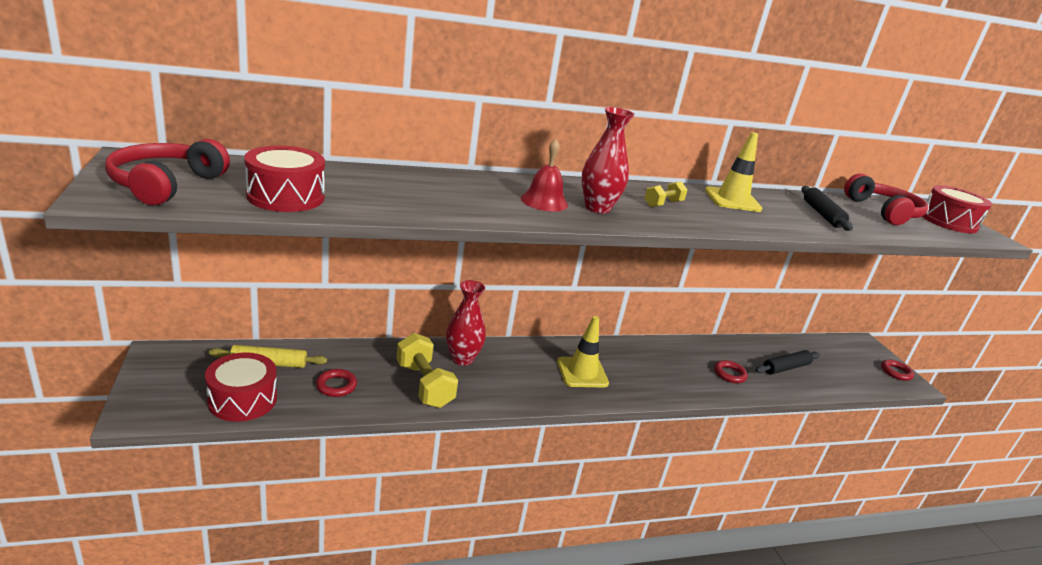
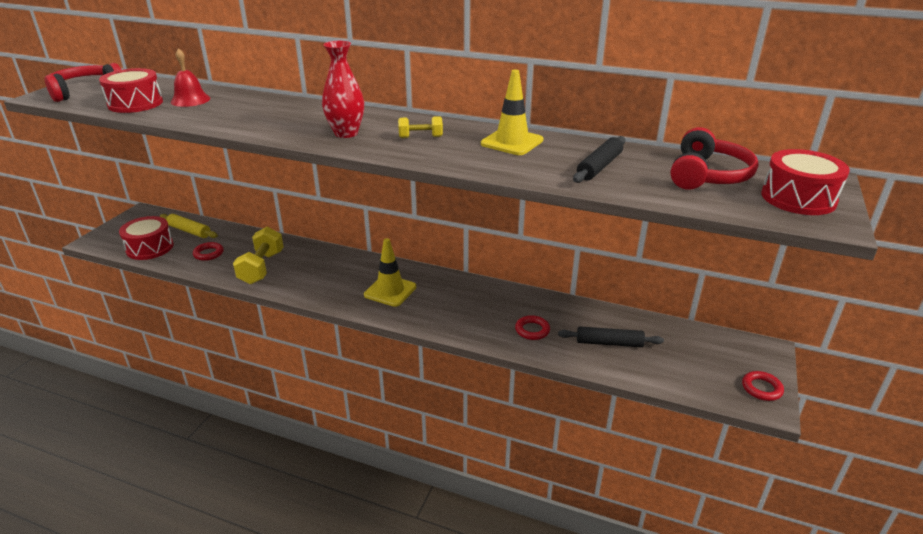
camera: 40 degrees right, 5 degrees up
red vase [446,280,486,366] -> none
red bell [521,139,568,212] -> red bell moved to [171,48,210,107]

